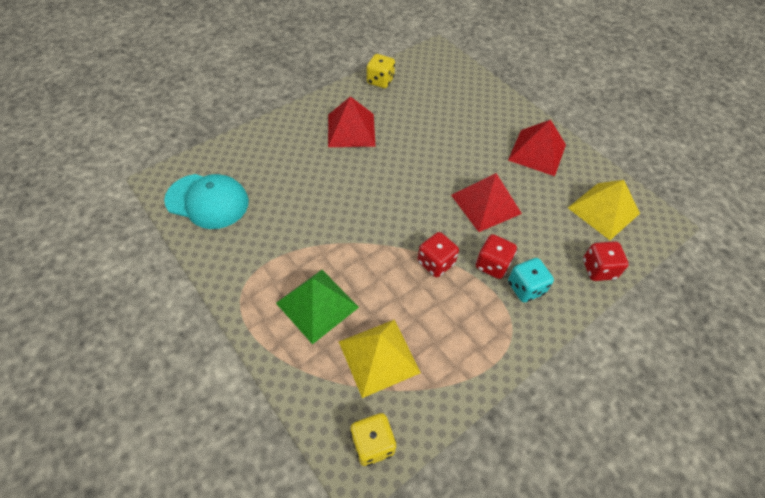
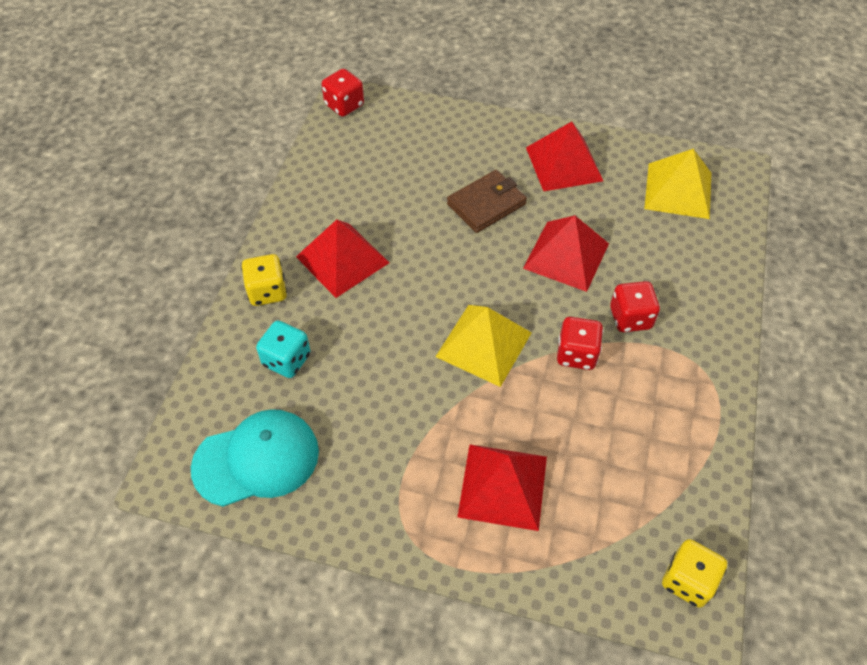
camera: 35 degrees left, 0 degrees up
green pyramid [276,270,359,345] -> red pyramid [457,444,547,531]
yellow pyramid [339,319,421,398] -> yellow pyramid moved to [435,305,532,387]
yellow dice [367,54,395,88] -> yellow dice moved to [241,254,287,306]
turquoise dice [508,258,554,303] -> turquoise dice moved to [256,320,310,378]
red dice [583,241,629,281] -> red dice moved to [322,69,364,117]
none -> brown wallet [447,170,527,233]

